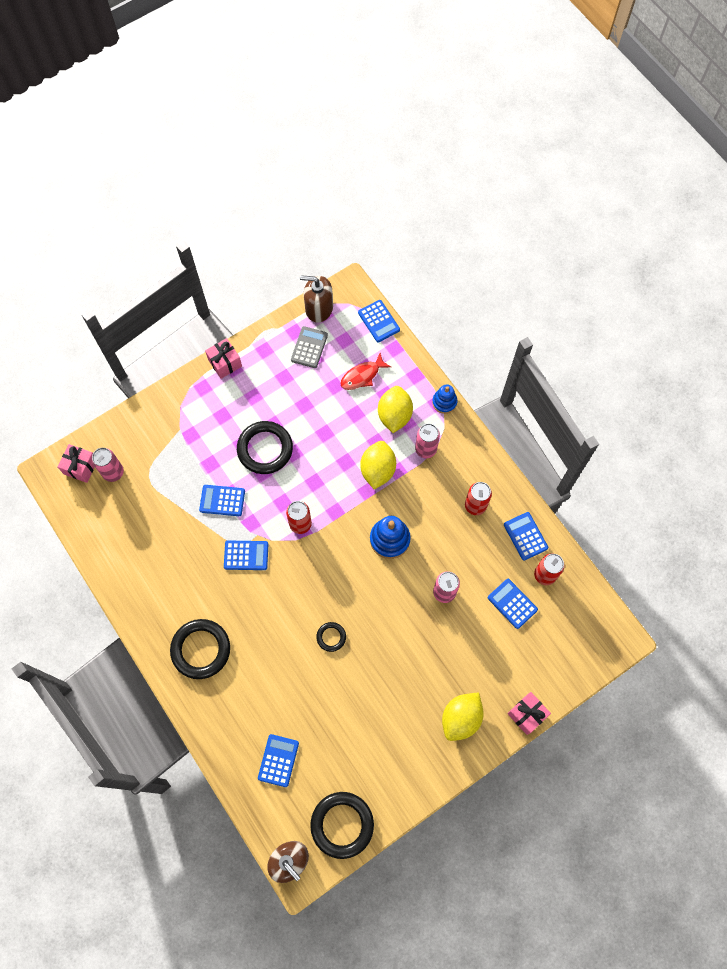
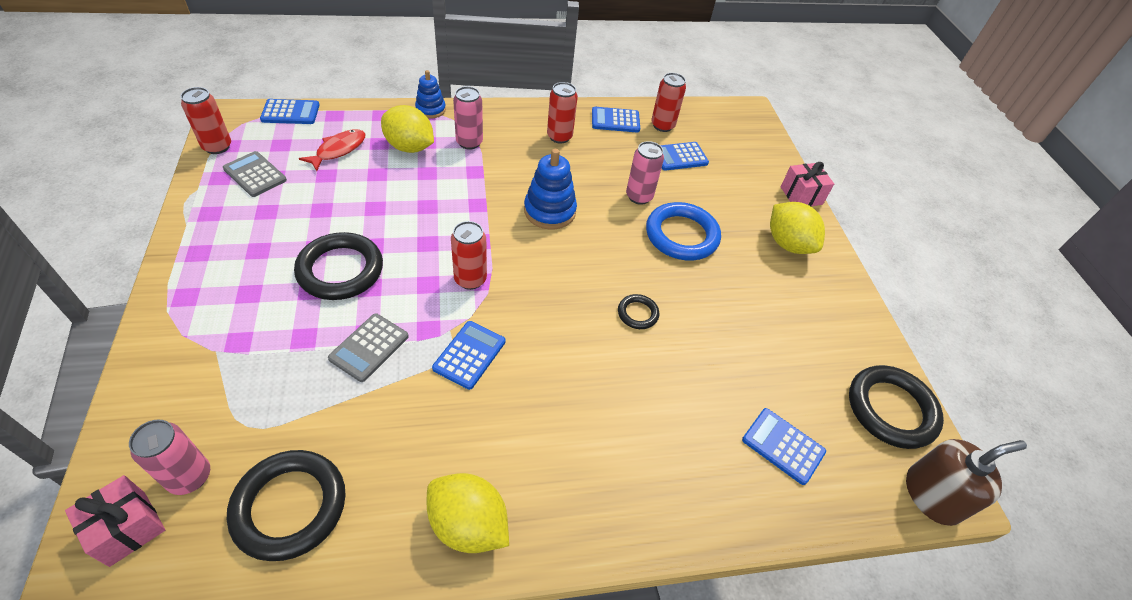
camera: 70 degrees left, 20 degrees down
black ring [170,619,230,679] -> black ring moved to [227,450,346,561]
blue calculator [199,485,245,516] -> grey calculator [328,313,409,382]
pink gift [205,338,242,379] -> none
brown soap dispenser [300,275,333,323] -> red can [181,87,231,154]
red fish [340,353,391,390] -> red fish turned 135 degrees counterclockwise [299,129,366,171]
yellow lemon [360,441,396,490] -> yellow lemon moved to [427,473,509,553]
none -> blue ring [646,202,721,261]

